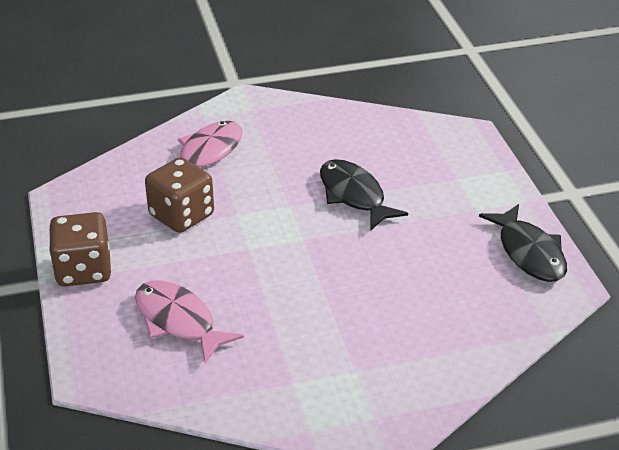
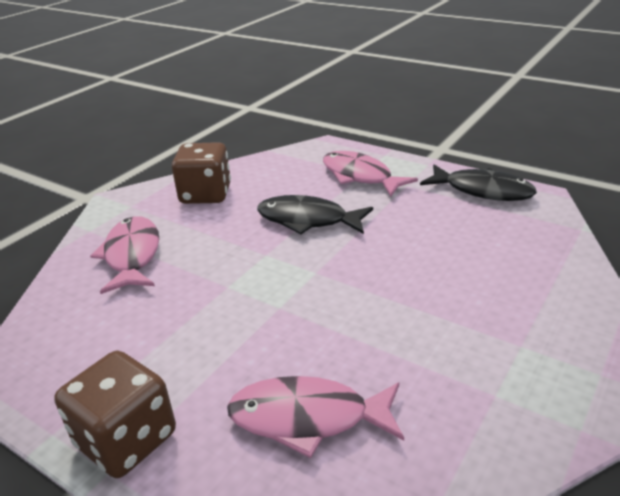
camera: 40 degrees left, 5 degrees down
brown dice [145,157,214,233] -> brown dice moved to [172,142,231,204]
none -> pink fish [323,151,418,197]

